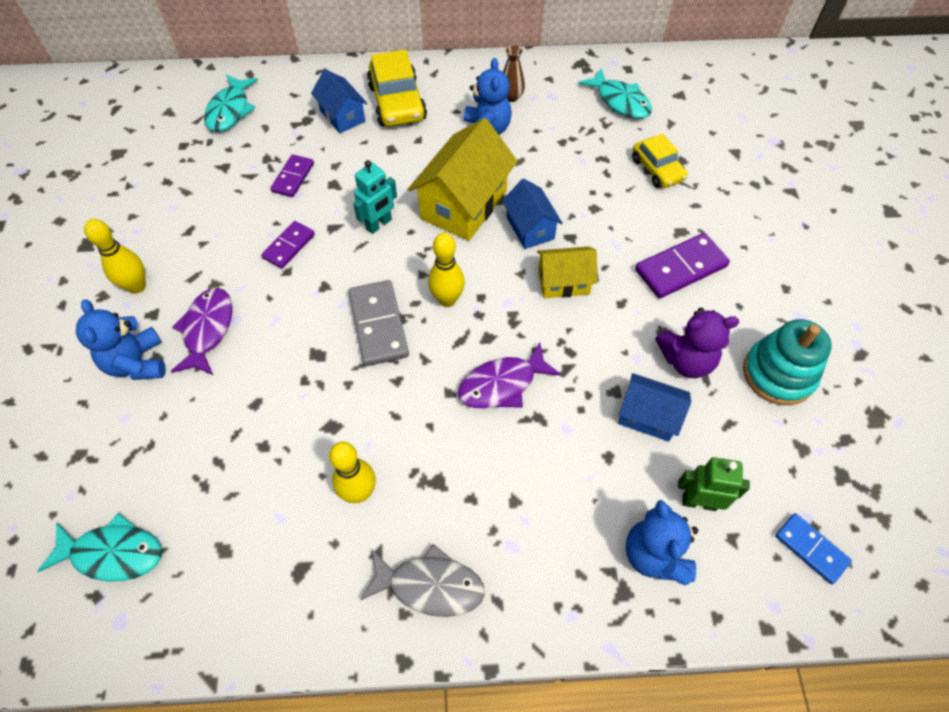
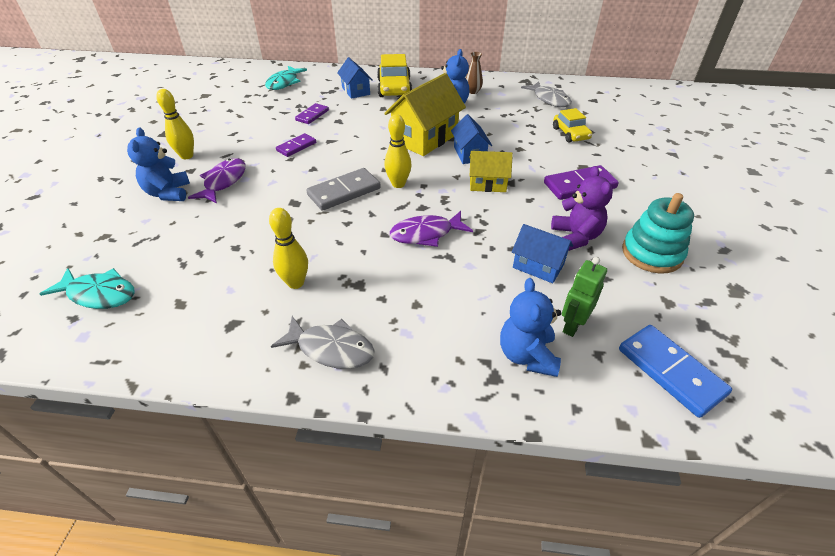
camera: 10 degrees right, 15 degrees down
grey domino [348,280,409,366] -> grey domino turned 60 degrees clockwise [306,168,381,211]
turquoise robot [353,160,397,234] -> none
turquoise fish [578,68,652,119] -> grey fish [521,82,572,107]
purple teddy bear [655,307,739,378] -> purple teddy bear turned 105 degrees counterclockwise [551,166,613,251]
green robot [678,457,750,511] -> green robot turned 75 degrees counterclockwise [562,257,607,337]
blue domino [775,513,852,584] -> blue domino [619,325,732,418], size x1.60

